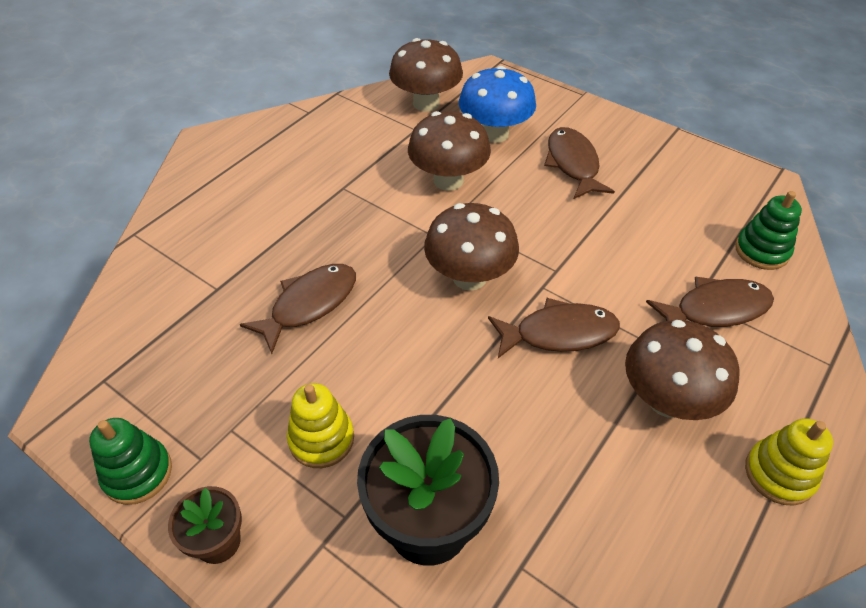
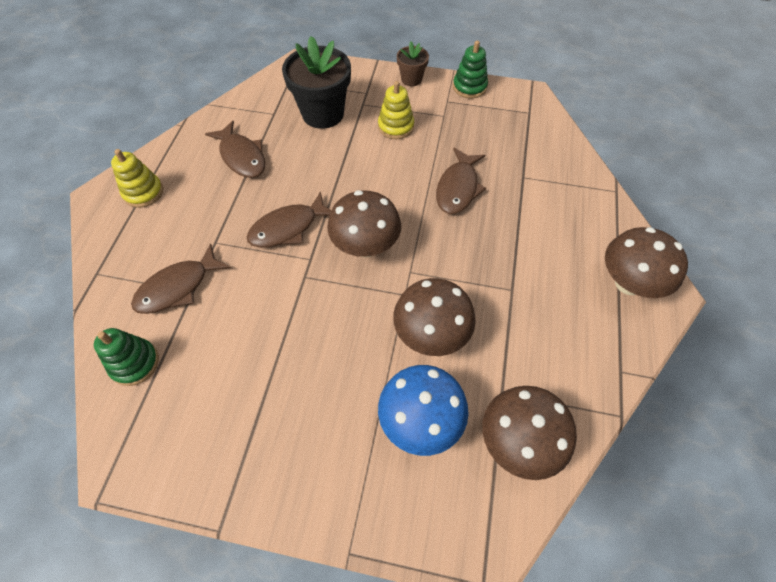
camera: 155 degrees right, 10 degrees up
brown fish [544,127,615,199] -> brown fish moved to [205,121,265,178]
brown mushroom [625,320,740,420] -> brown mushroom moved to [605,227,688,298]

